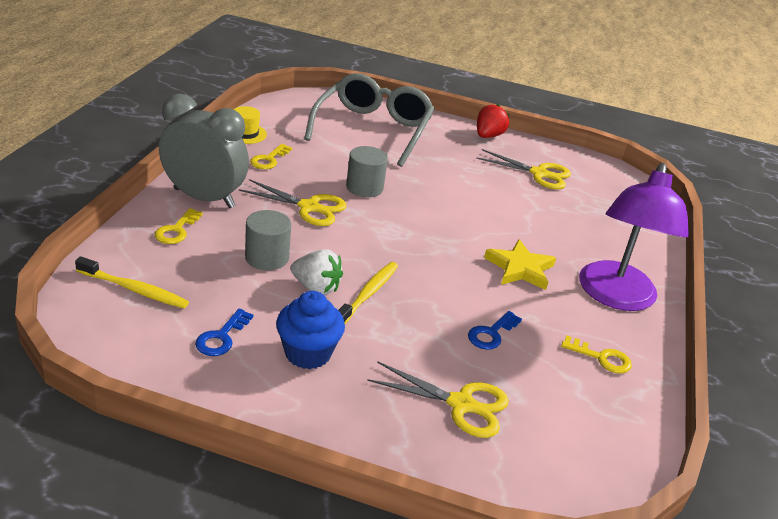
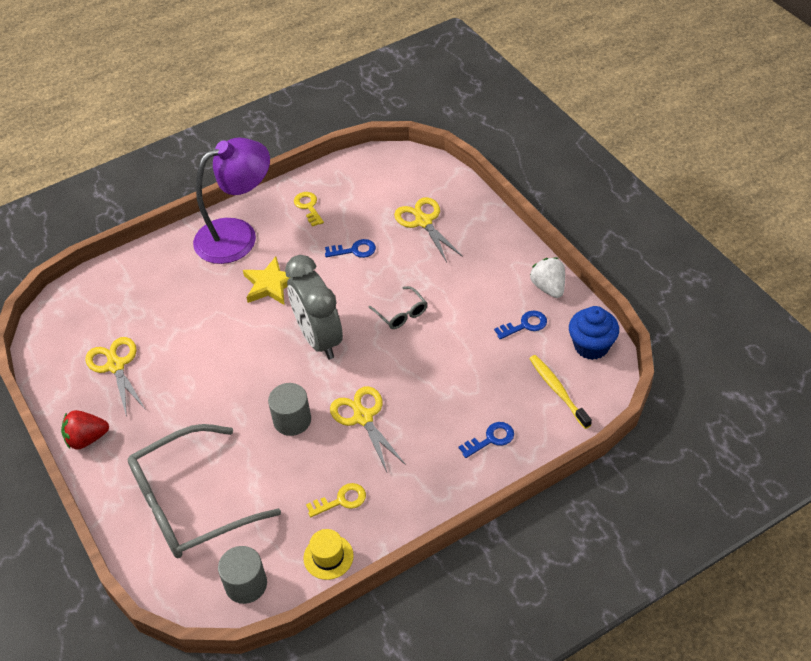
camera: 130 degrees left, 15 degrees up
yellow key [155,208,203,244] -> blue key [459,422,514,458]
grey clock [159,94,249,208] -> grey clock moved to [285,255,343,359]
grey cylinder [245,210,291,270] -> grey cylinder moved to [218,546,267,604]
blue cupcake [276,291,345,369] -> blue cupcake moved to [569,306,619,360]
white strawberry [291,249,343,295] -> white strawberry moved to [530,258,565,298]
yellow toothbrush [338,262,398,324] -> grey glasses [368,286,427,329]

